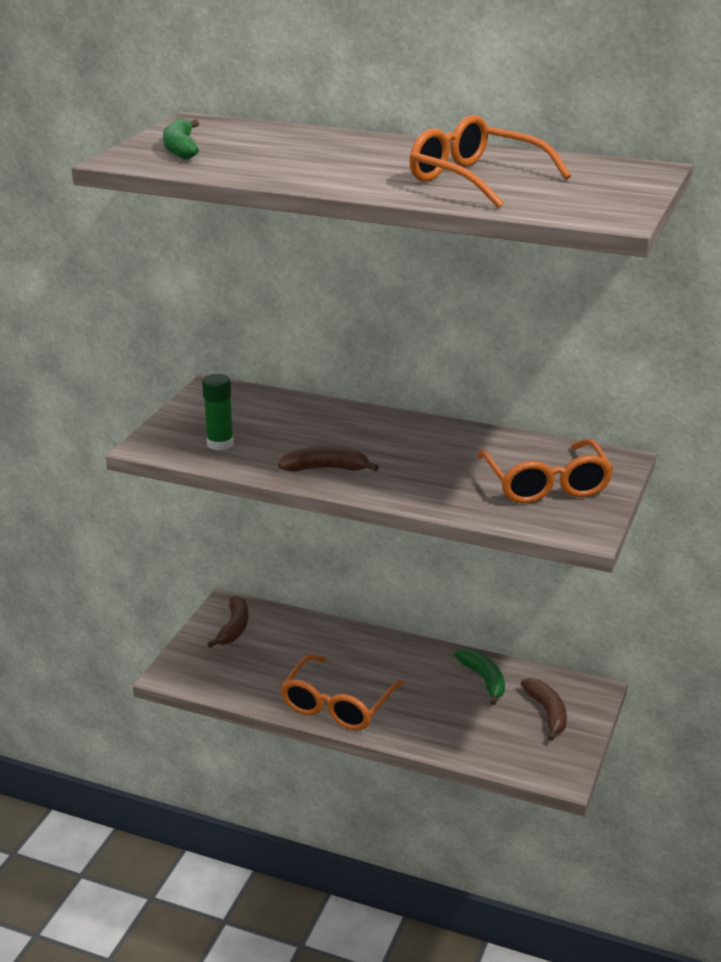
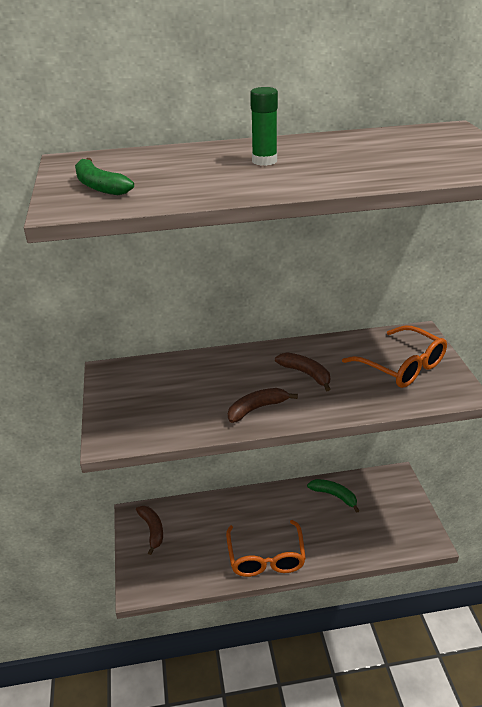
camera: 30 degrees left, 5 degrees up
green glue stick [202,374,234,451] -> green glue stick moved to [250,87,278,166]
orange glasses [409,115,571,209] -> none
brown banana [521,678,567,741] -> brown banana moved to [275,352,330,391]

